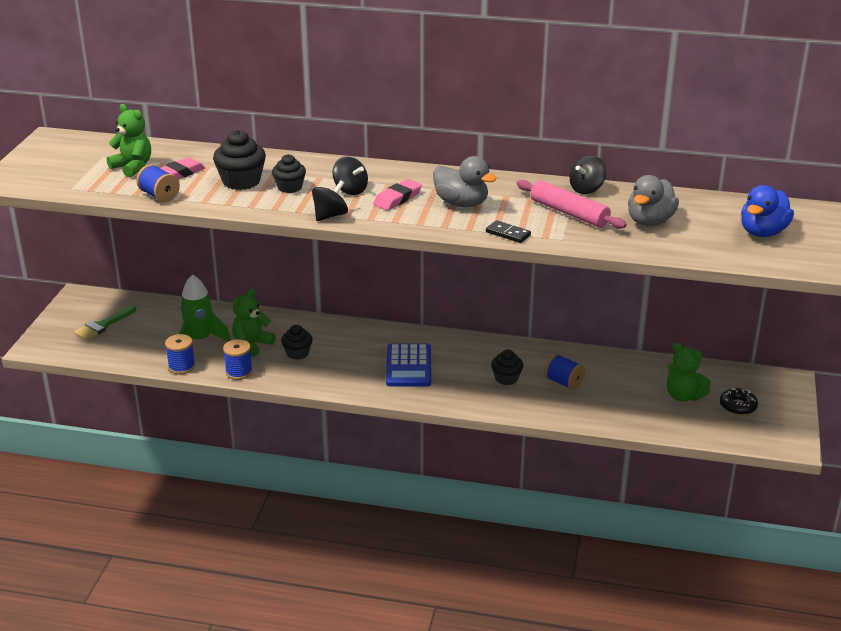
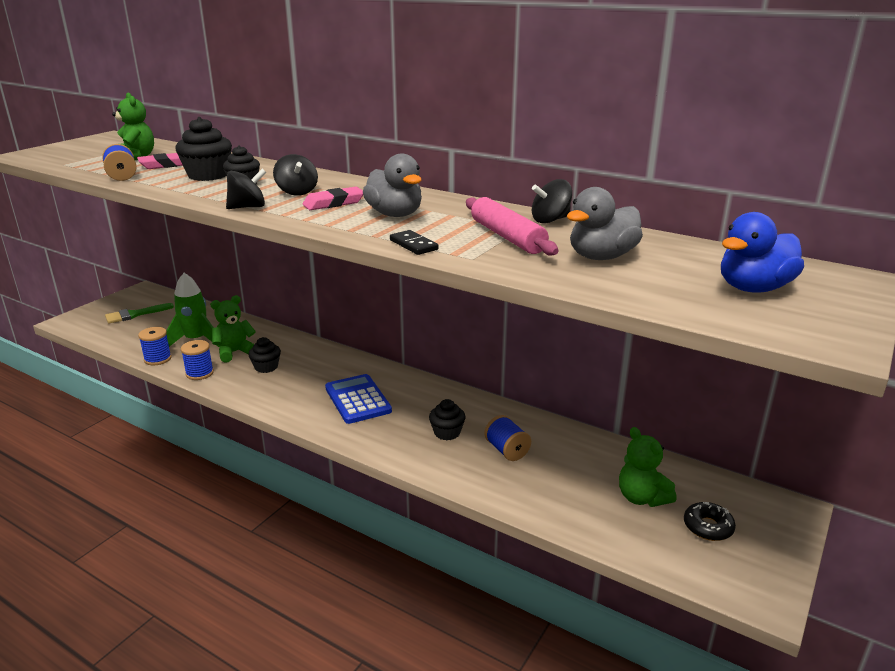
camera: 20 degrees right, 5 degrees down
blue calculator [386,343,431,386] -> blue calculator turned 135 degrees clockwise [325,374,392,424]

